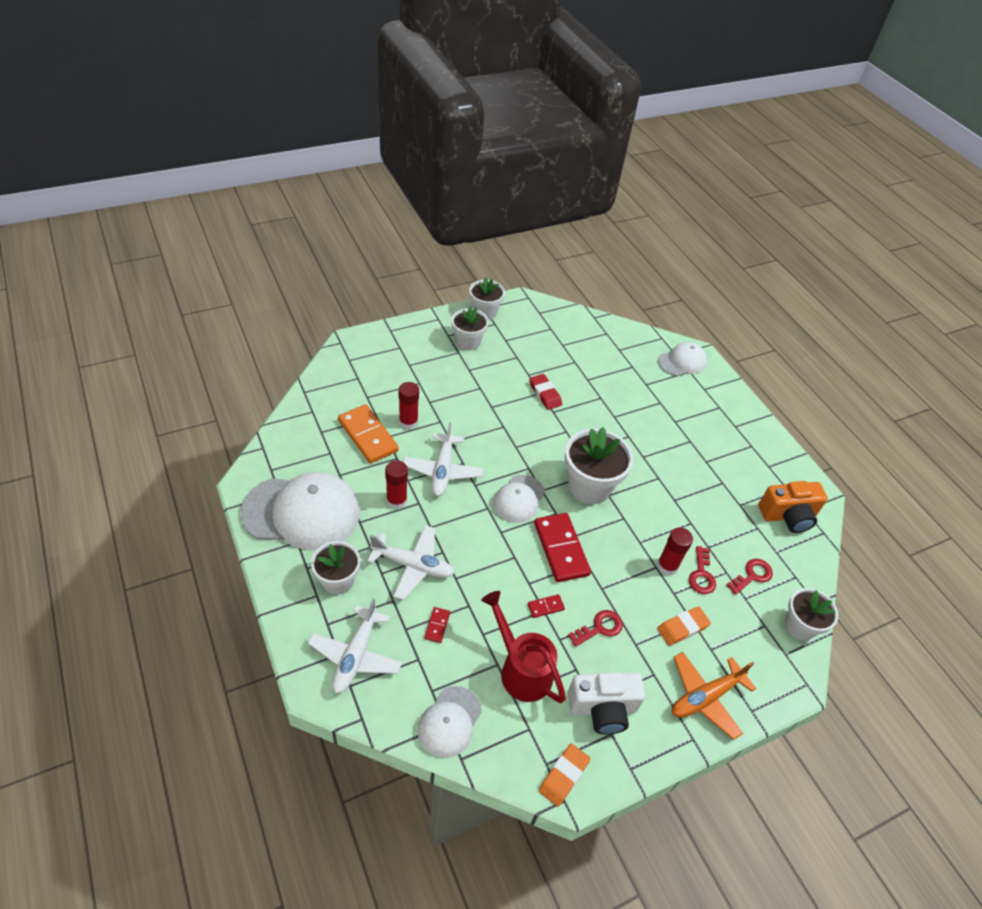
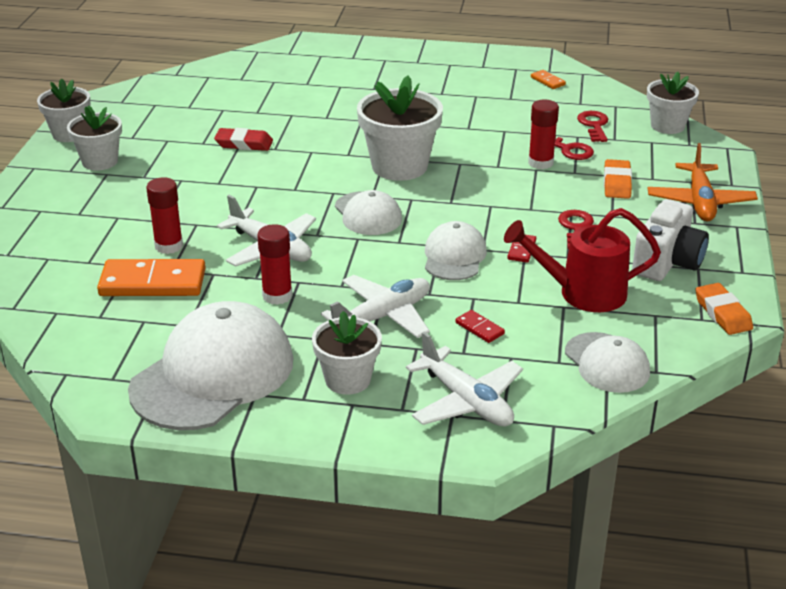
camera: 50 degrees left, 15 degrees down
red domino [534,513,591,582] -> none
white cap [658,342,707,376] -> white cap moved to [425,221,487,280]
orange camera [758,481,828,533] -> orange domino [531,70,566,89]

